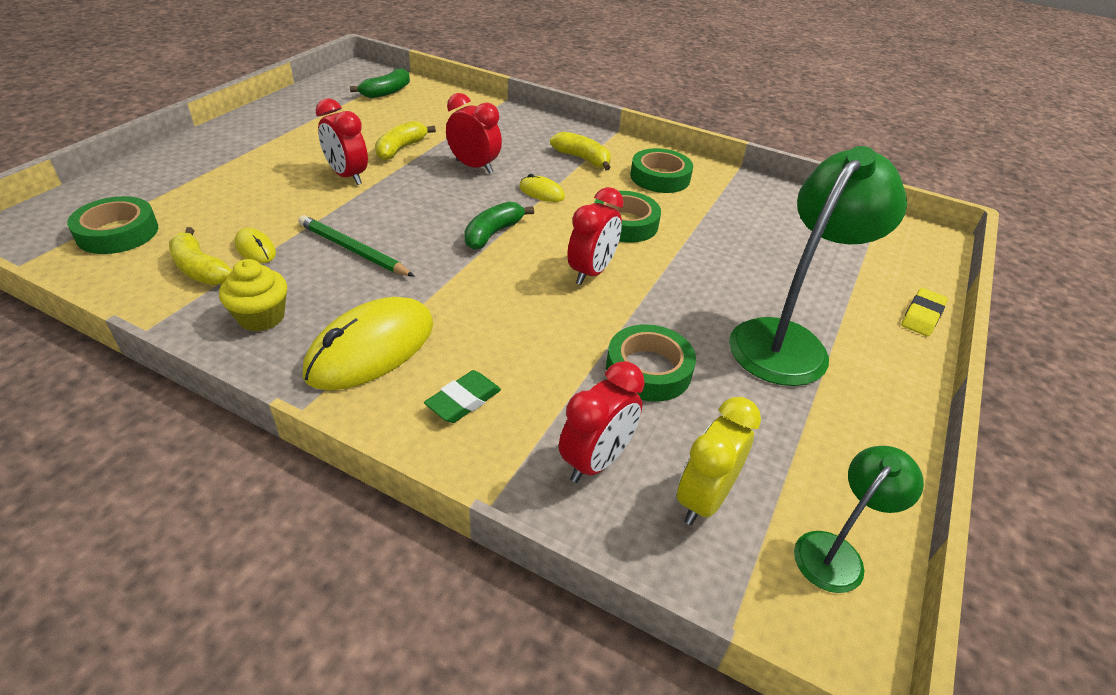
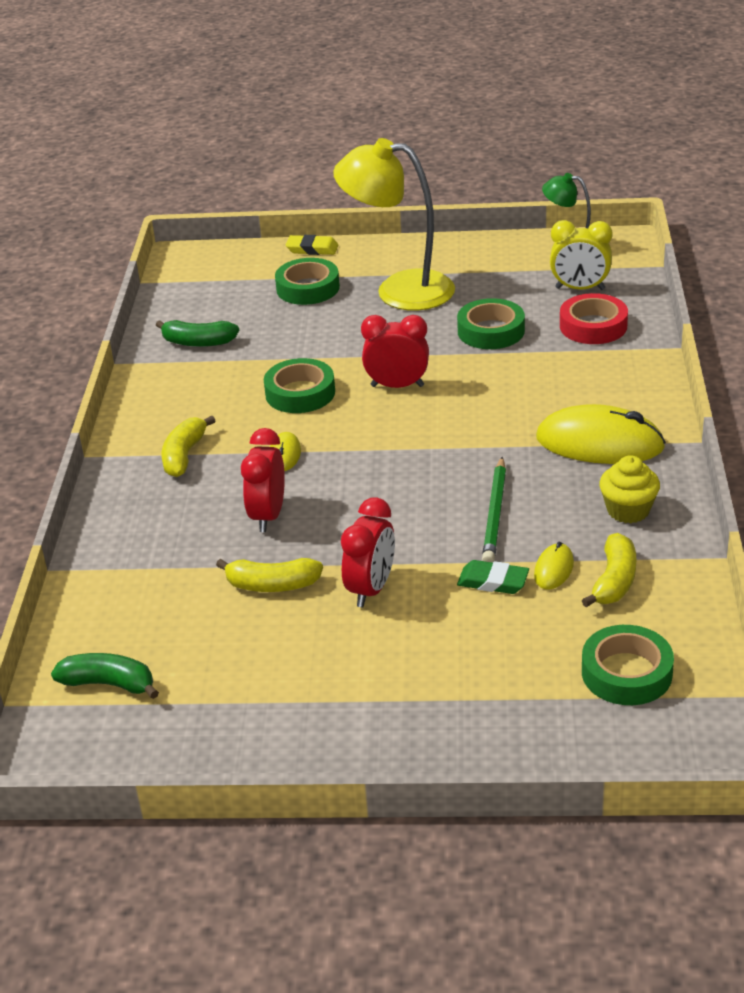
camera: 110 degrees left, 5 degrees down
green eraser [424,370,501,423] -> green eraser moved to [457,560,529,594]
green banana [464,201,534,250] -> green banana moved to [156,320,239,347]
red clock [559,361,645,483] -> red tape [560,293,628,344]
green tape [630,148,693,193] -> green tape moved to [275,258,340,305]
green lamp [729,146,907,386] -> yellow lamp [333,138,455,311]

